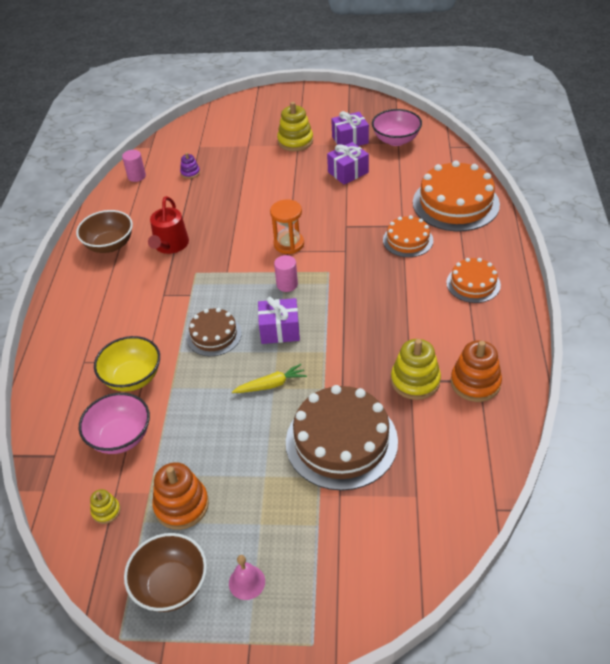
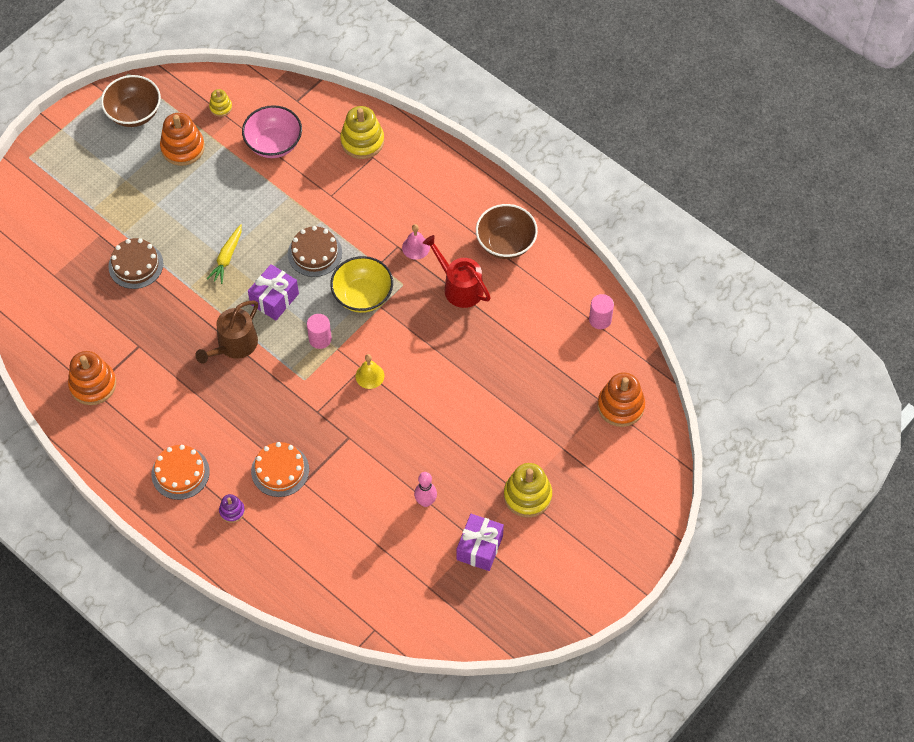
camera: 125 degrees right, 15 degrees up
yellow bowl [94,336,160,392] -> yellow bowl moved to [330,256,393,313]
purple stacking toy [180,153,200,179] -> purple stacking toy moved to [219,494,245,523]
pink bell [229,555,265,600] -> pink bell moved to [402,224,430,260]
orange hourglass [270,200,304,254] -> yellow bell [356,354,384,389]
brown cake [286,385,398,491] -> brown cake [108,238,163,289], size x0.56
purple gift [327,142,369,185] -> pink bowling pin [414,472,437,507]
pink bowl [372,109,422,146] -> none
yellow stacking toy [391,339,441,400] -> yellow stacking toy moved to [340,106,384,159]
orange cake [413,161,500,231] -> none
none -> brown watering can [195,300,258,364]
none -> orange stacking toy [598,372,645,427]

